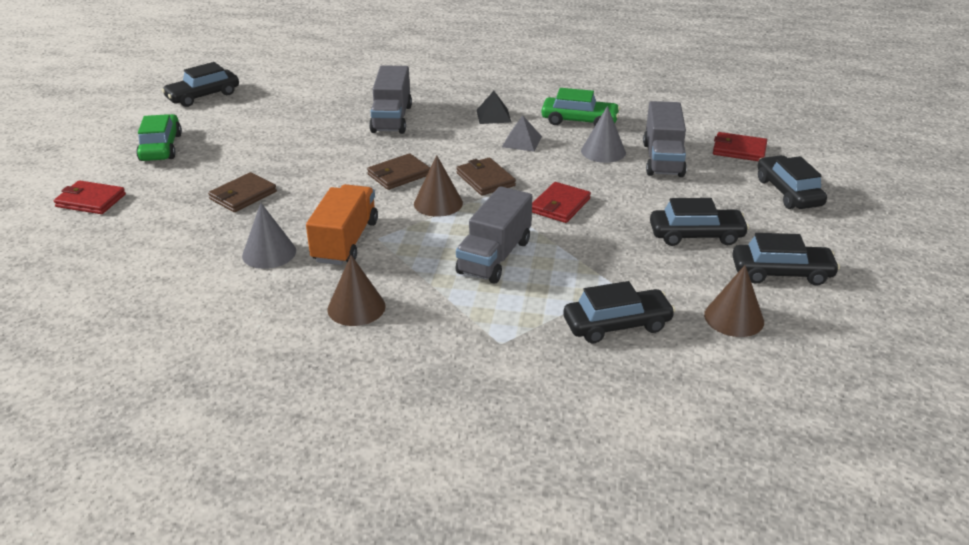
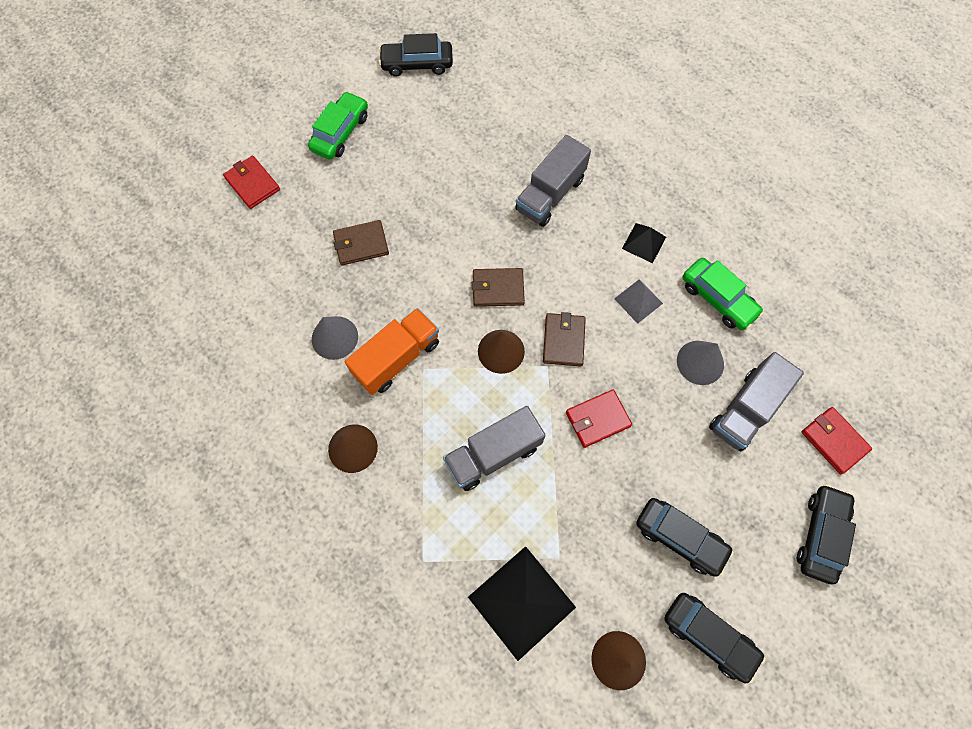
camera: 35 degrees right, 35 degrees up
black car [563,281,676,343] -> black pyramid [468,546,576,661]

